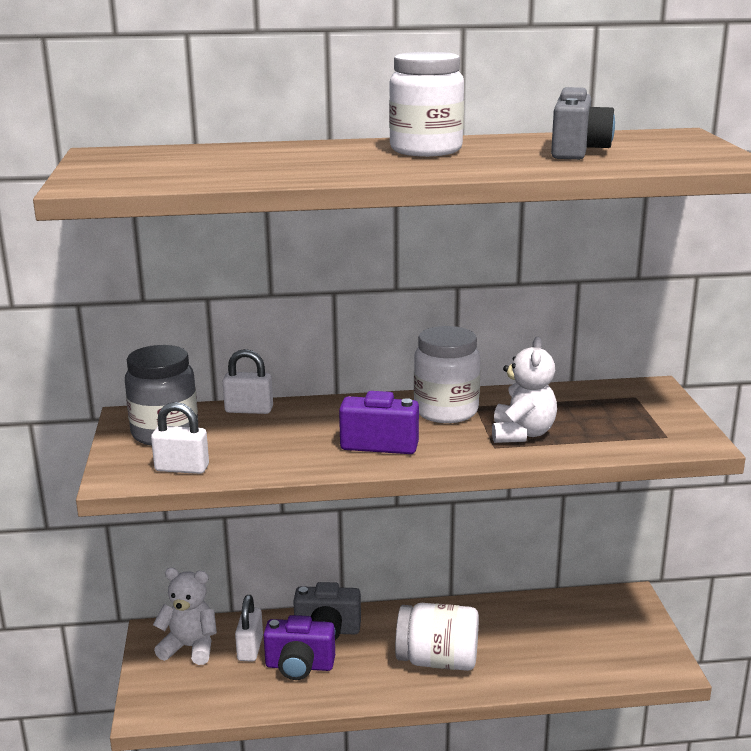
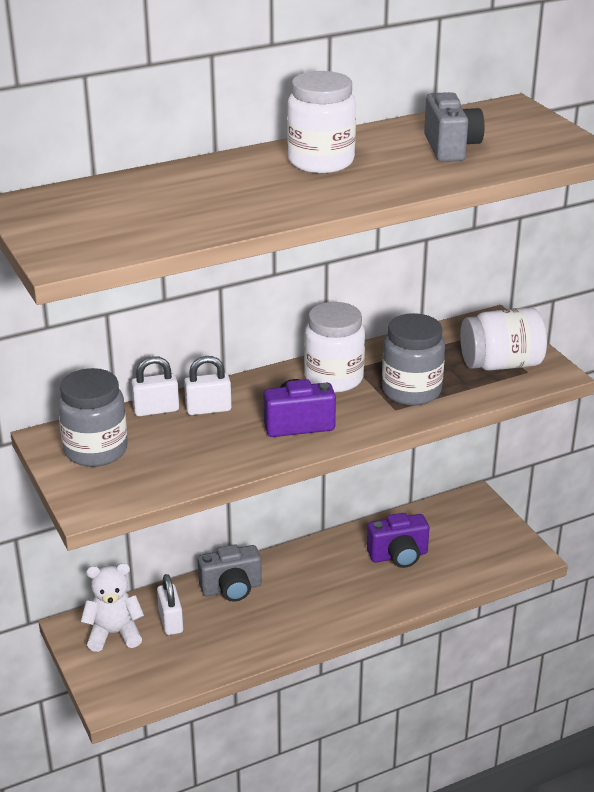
camera: 20 degrees left, 10 degrees up
white padlock [151,402,209,474] -> white padlock moved to [184,356,232,415]
purple camera [264,615,335,680] -> purple camera moved to [367,513,429,568]
white jar [395,603,479,671] -> white jar moved to [460,307,547,371]
white teddy bear [492,337,557,443] -> grey jar [382,313,445,406]

